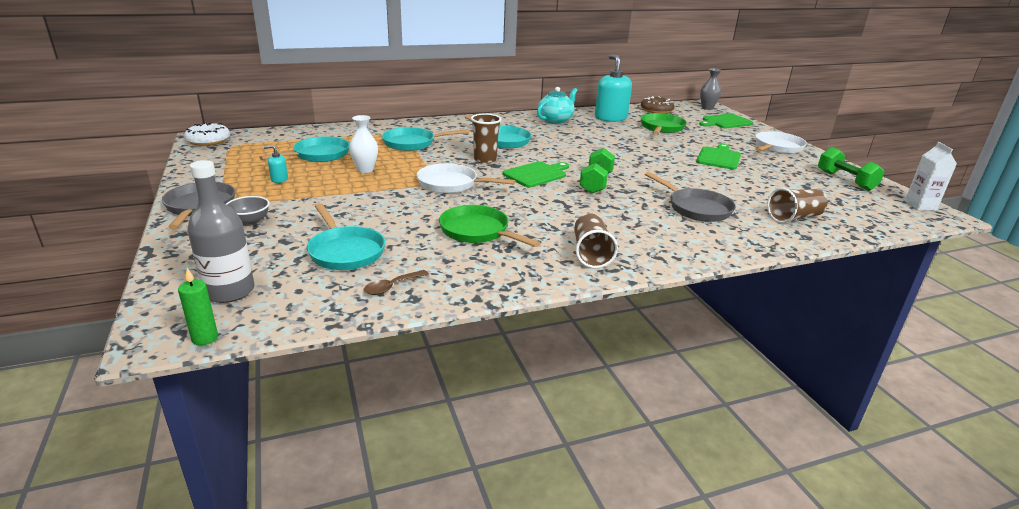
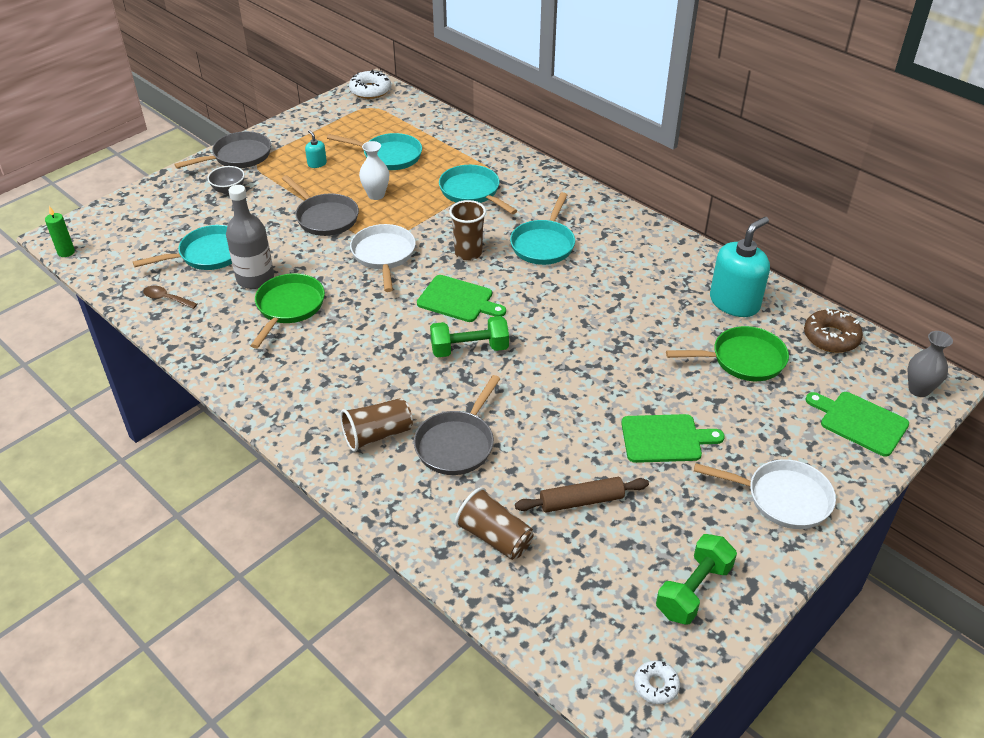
camera: 65 degrees right, 15 degrees up
grey bottle [187,160,255,303] -> grey bottle moved to [226,185,274,289]
turquoise pan [307,203,385,270] -> turquoise pan turned 150 degrees counterclockwise [133,225,232,270]
turquoise teapot [537,87,578,124] -> none
brown cup [574,214,618,269] -> brown cup moved to [340,398,413,452]
white carton [905,142,957,211] -> white donut [634,661,680,704]
none -> grey pan [282,175,359,236]
none -> brown rolling pin [515,477,649,512]

